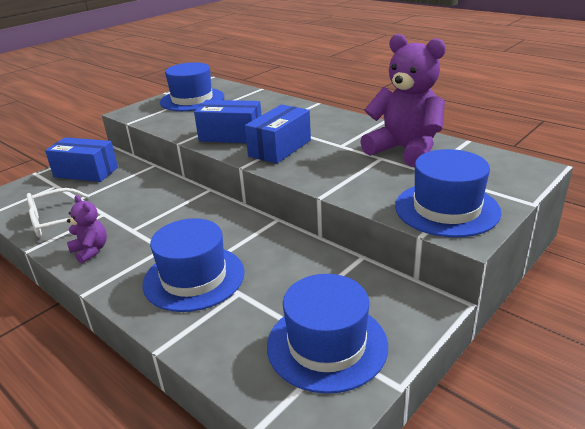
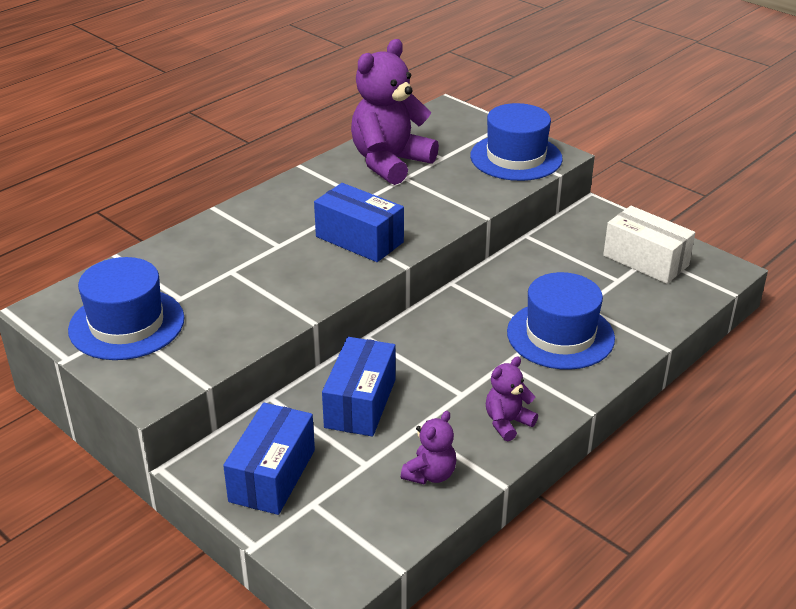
camera: 90 degrees left, 5 degrees up
white glasses [27,188,90,237] -> purple teddy bear [401,411,456,485]
blue box [194,100,261,143] -> blue box moved to [322,337,395,436]
blue hat [267,274,388,394] -> white box [603,206,695,284]

